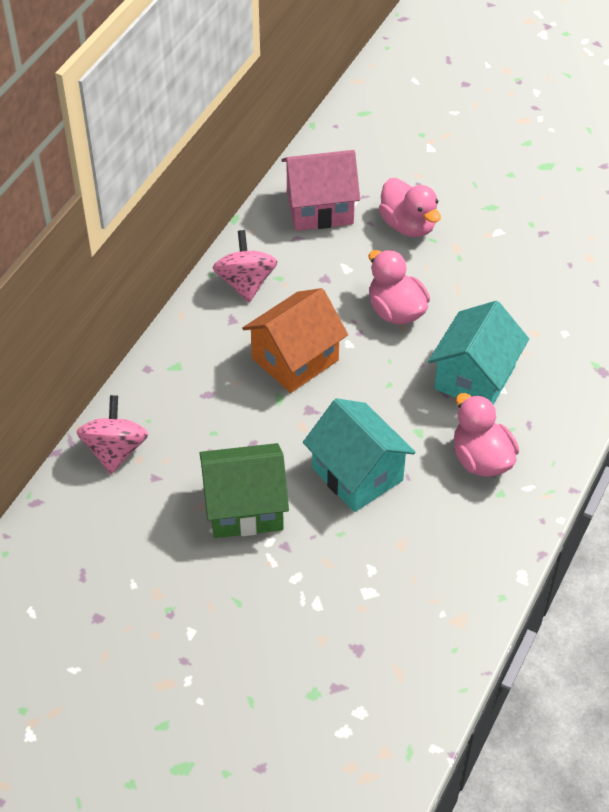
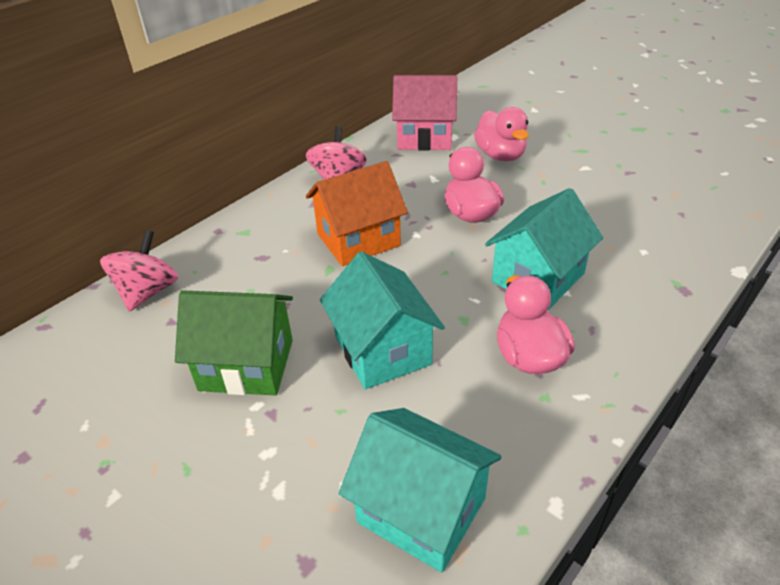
camera: 15 degrees right, 10 degrees down
none -> turquoise house [339,408,502,573]

